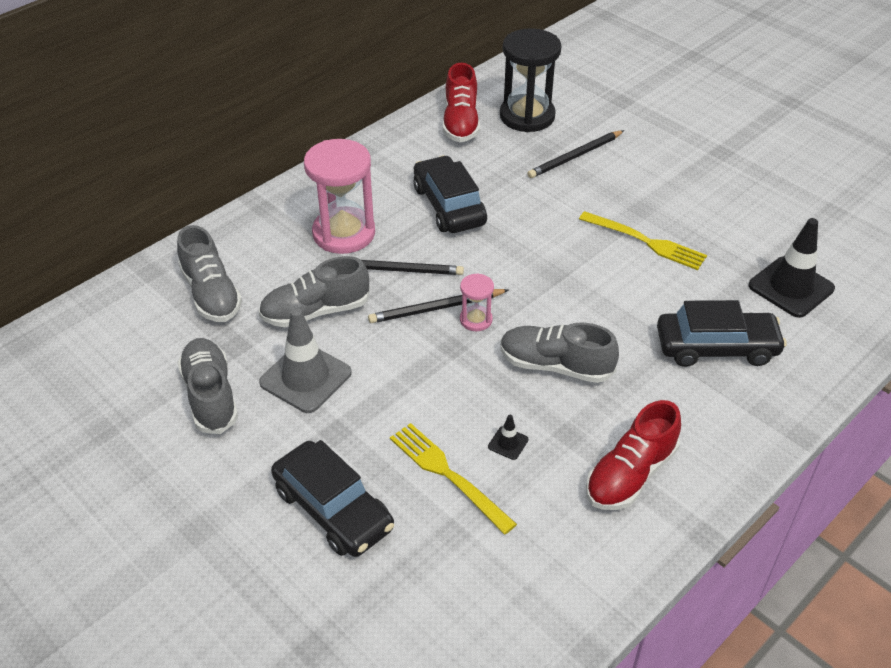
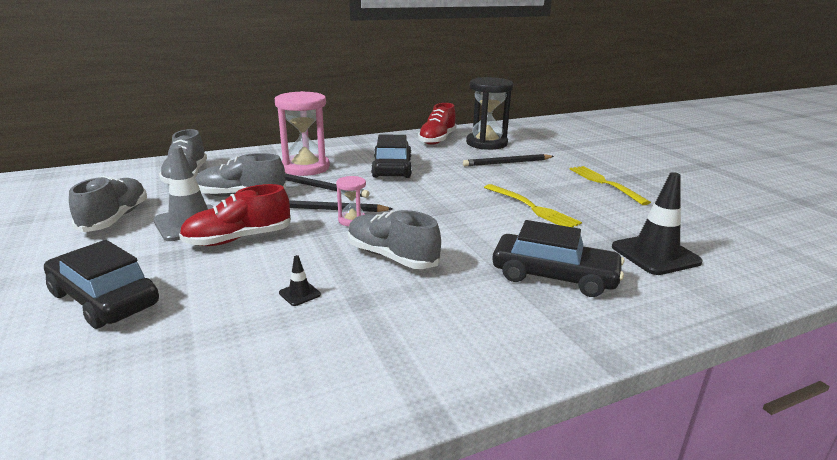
camera: 20 degrees right, 20 degrees down
black car [271,440,394,557] -> black car turned 150 degrees clockwise [44,240,159,329]
yellow fork [390,423,517,535] -> yellow fork moved to [570,166,651,205]
red shoe [586,400,681,510] -> red shoe moved to [179,184,291,246]

